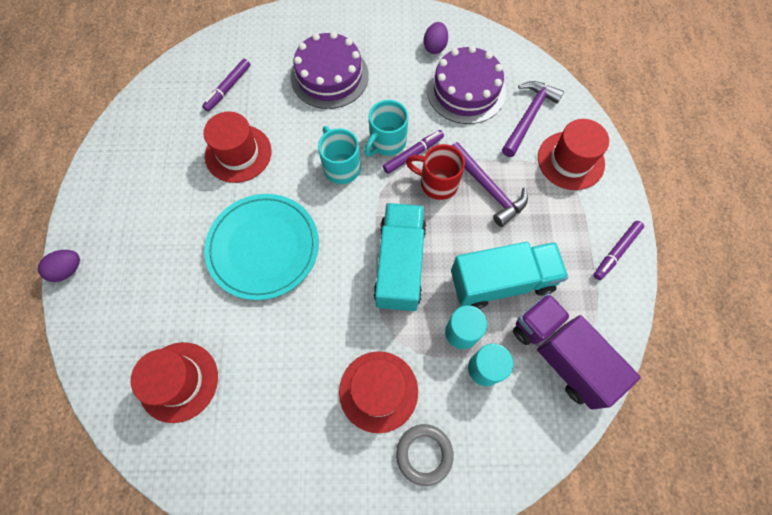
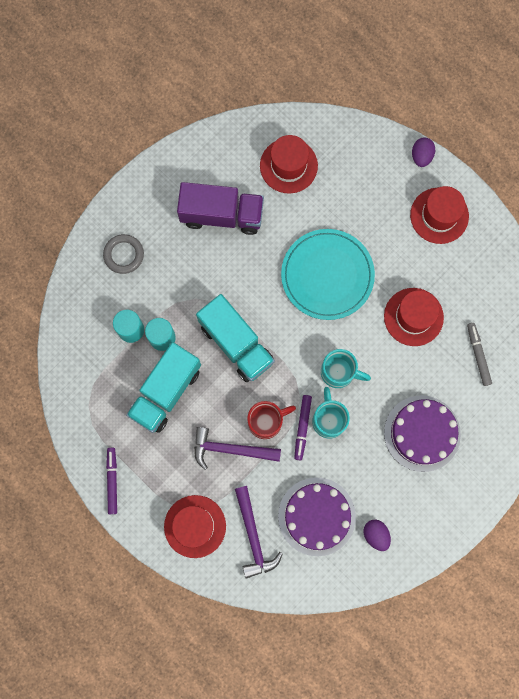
camera: 135 degrees right, 10 degrees up
purple marker [202,59,250,112] -> grey marker [467,323,492,386]
red hat [339,351,418,433] -> red hat moved to [410,186,469,244]
purple truck [513,293,641,410] -> purple truck moved to [177,182,264,235]

